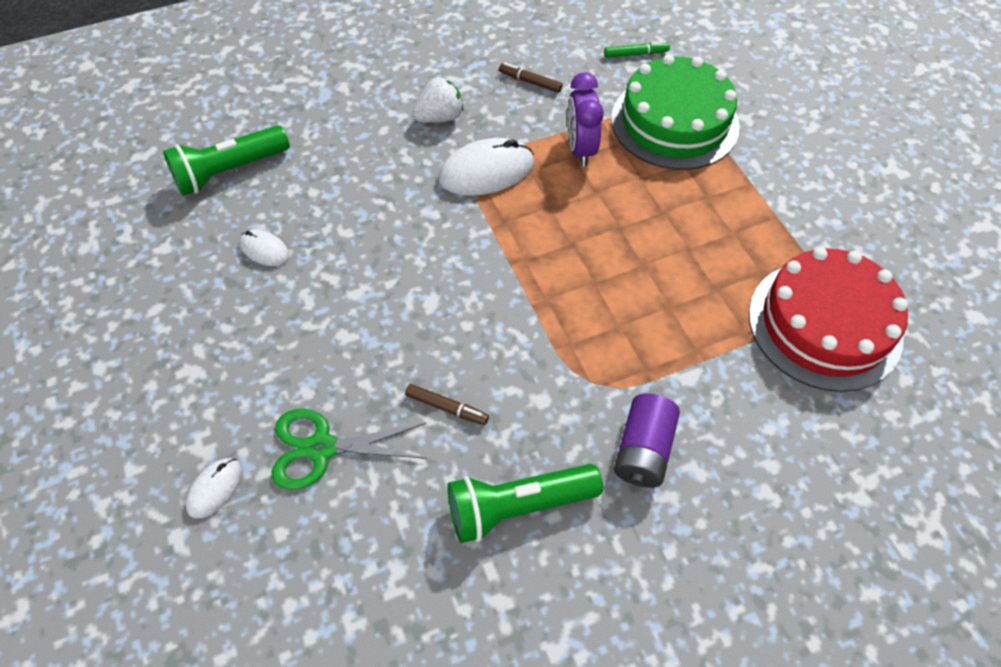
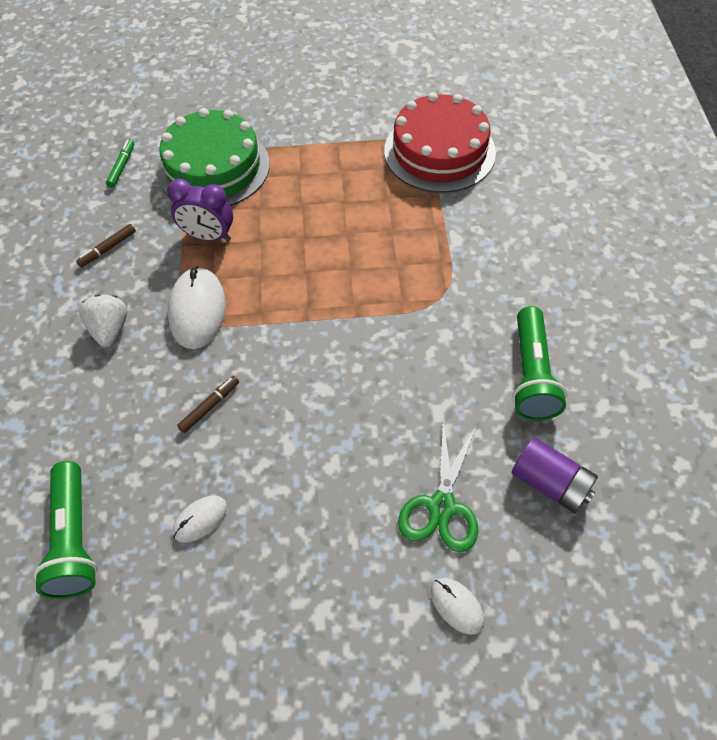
camera: 70 degrees left, 0 degrees up
brown marker [405,384,489,425] -> brown marker moved to [177,376,239,433]
purple battery [614,393,680,488] -> purple battery moved to [512,437,598,513]

